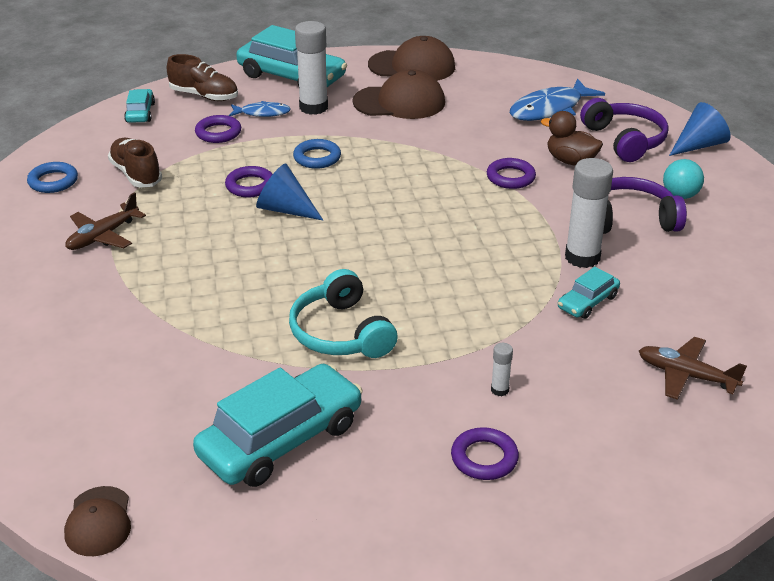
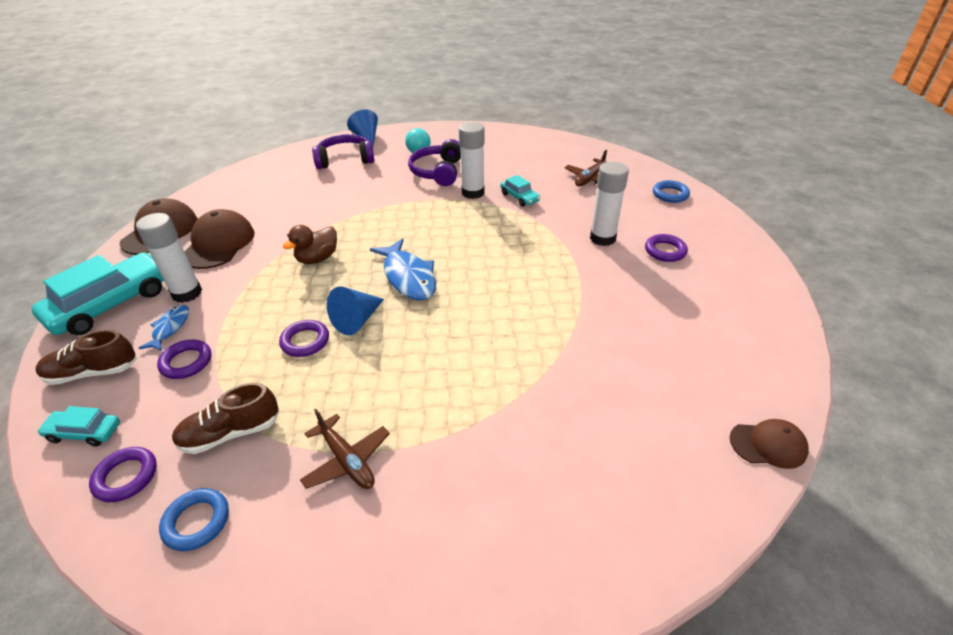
camera: 80 degrees left, 5 degrees up
brown shoe [167,54,238,101] -> brown shoe turned 135 degrees counterclockwise [36,330,137,385]
turquoise car [193,364,362,487] -> none
turquoise headphones [289,269,398,358] -> none
blue ring [293,139,341,169] -> blue ring moved to [653,180,690,203]
purple ring [487,158,536,189] -> purple ring moved to [89,447,157,502]
white glue stick [491,343,513,396] -> white glue stick [590,162,629,246], size x2.23
blue fish [510,79,605,121] -> blue fish moved to [370,238,436,301]
brown duck [541,111,603,166] -> brown duck moved to [283,225,337,264]

